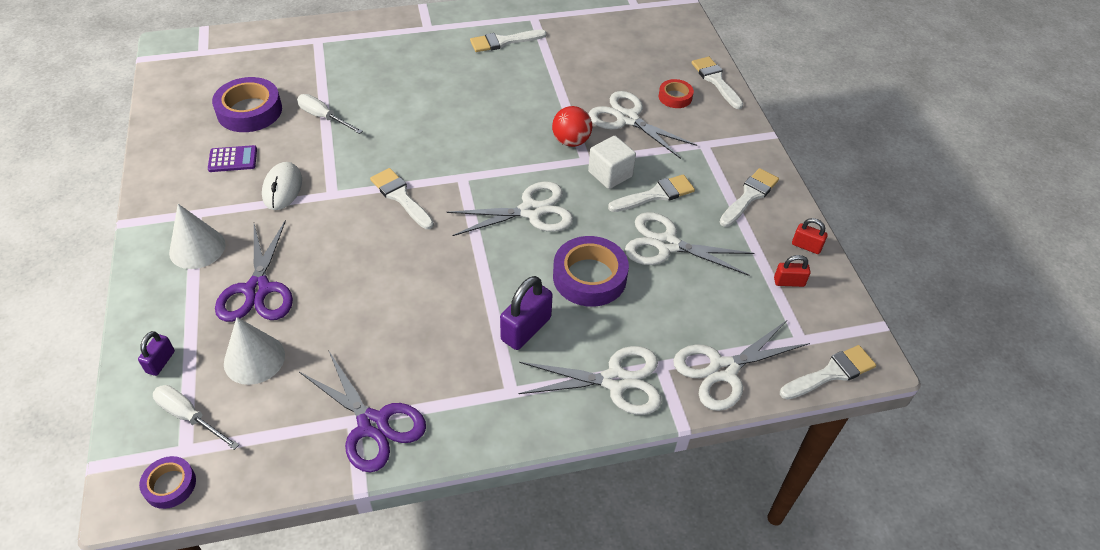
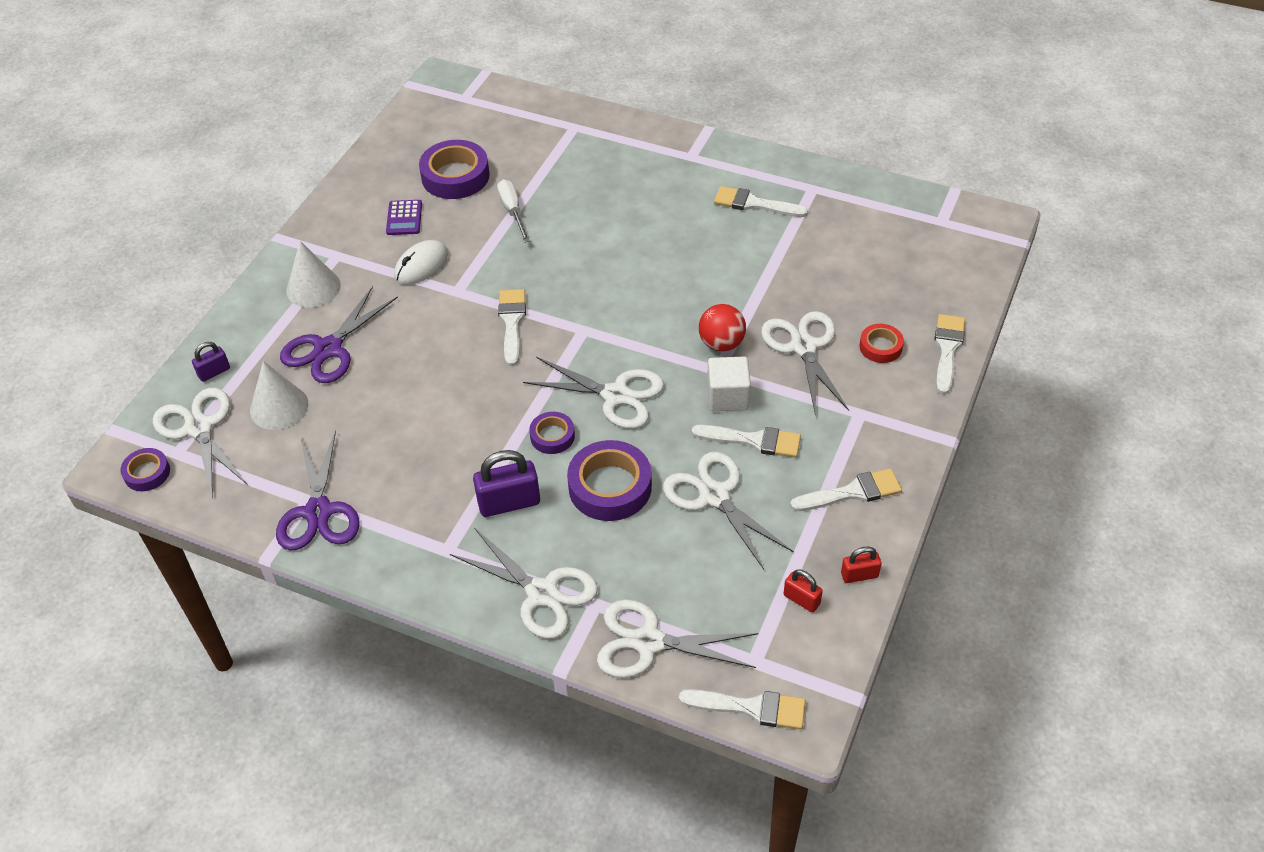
camera: 40 degrees right, 0 degrees up
white screwdriver [153,385,239,450] -> white scissors [153,387,248,499]
purple calculator [208,145,257,172] -> purple calculator turned 60 degrees clockwise [386,200,422,235]
red padlock [792,218,828,254] -> red padlock turned 75 degrees counterclockwise [841,546,881,583]
none -> purple tape [529,412,575,454]

